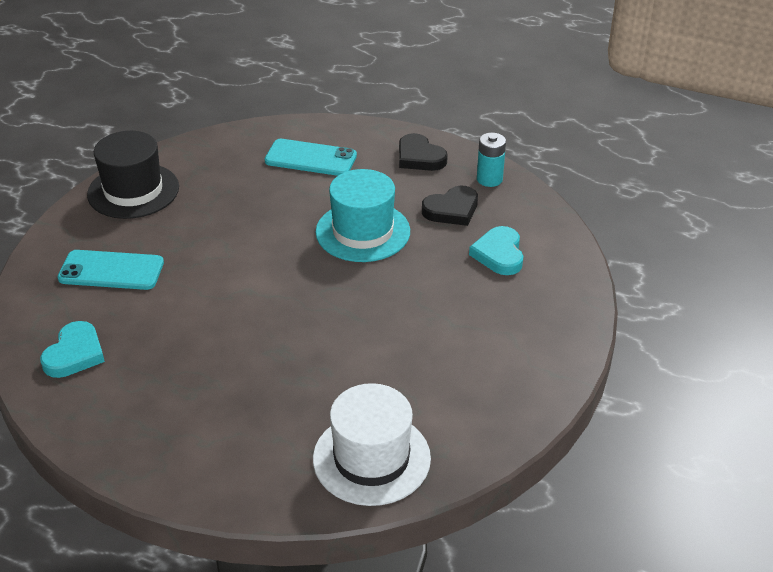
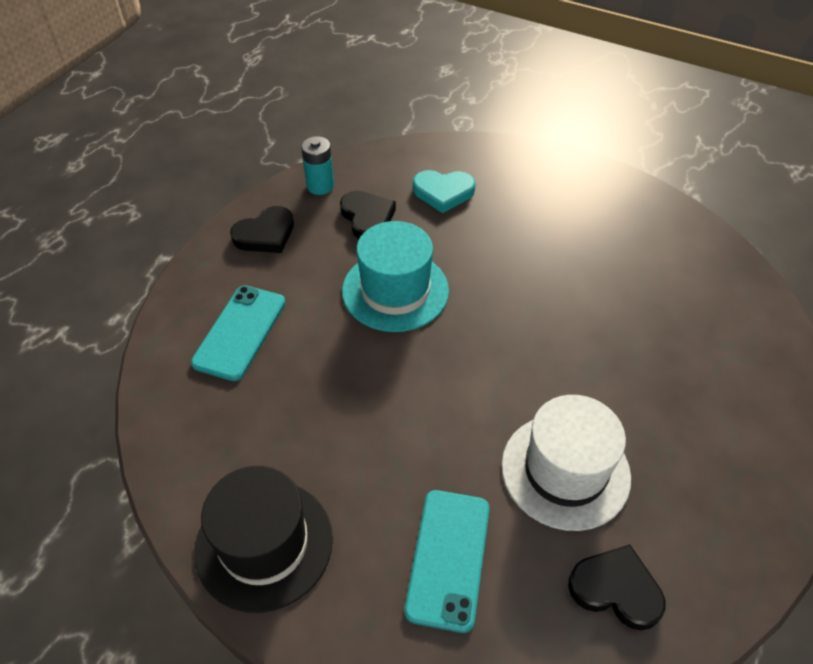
camera: 85 degrees left, 10 degrees up
turquoise heart [40,321,105,378] -> black heart [568,544,666,631]
white hat [313,383,431,506] -> white hat moved to [502,395,631,531]

